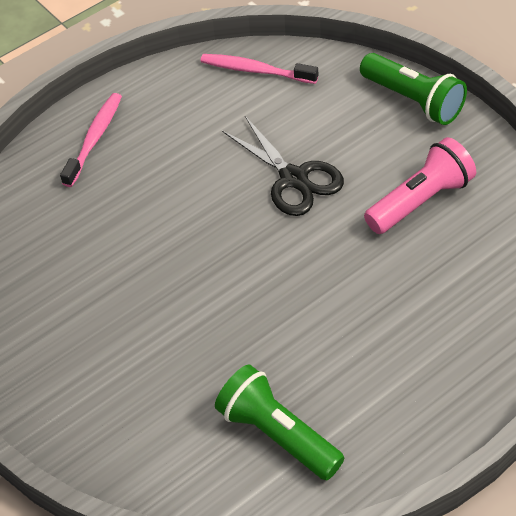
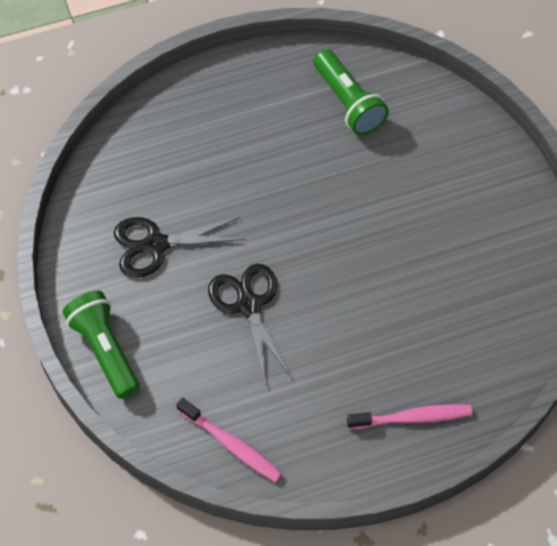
camera: 165 degrees left, 10 degrees up
pink toothbrush [60,93,122,187] -> pink toothbrush turned 135 degrees counterclockwise [347,404,472,429]
pink flashlight [364,137,476,234] -> black scissors [114,217,245,278]

